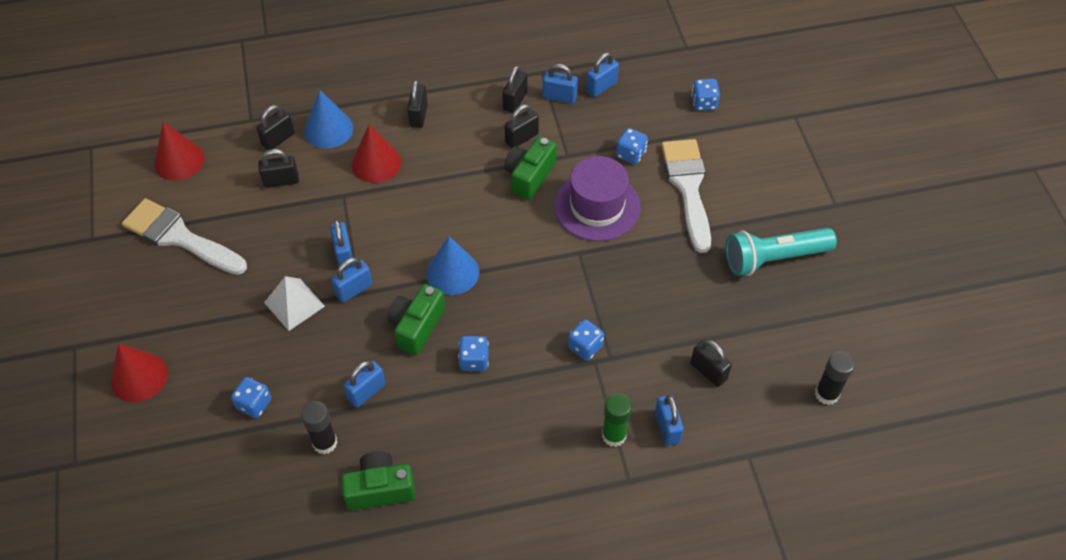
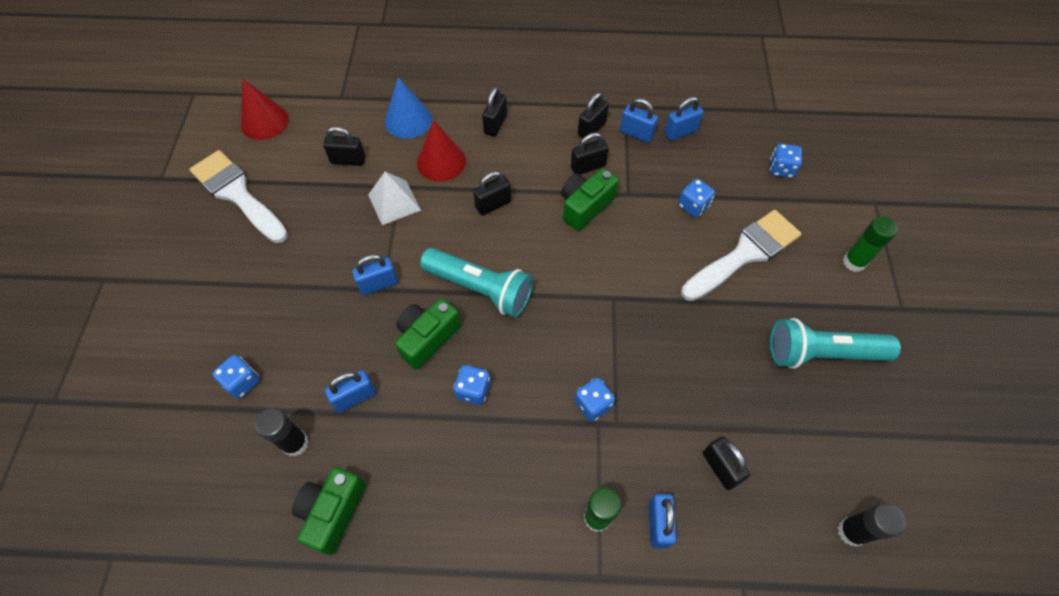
camera: 15 degrees right, 5 degrees up
red cone [111,344,168,402] -> none
black padlock [256,105,295,150] -> black padlock moved to [473,171,511,216]
white pyramid [264,276,325,331] -> white pyramid moved to [368,172,421,225]
blue padlock [330,219,354,268] -> none
green camera [341,451,416,510] -> green camera turned 75 degrees counterclockwise [292,467,366,555]
blue cone [426,236,479,295] -> turquoise flashlight [420,248,533,317]
purple hat [554,156,640,241] -> none
white brush [661,139,711,253] -> white brush turned 45 degrees clockwise [681,210,802,301]
none -> green glue stick [843,217,898,272]

